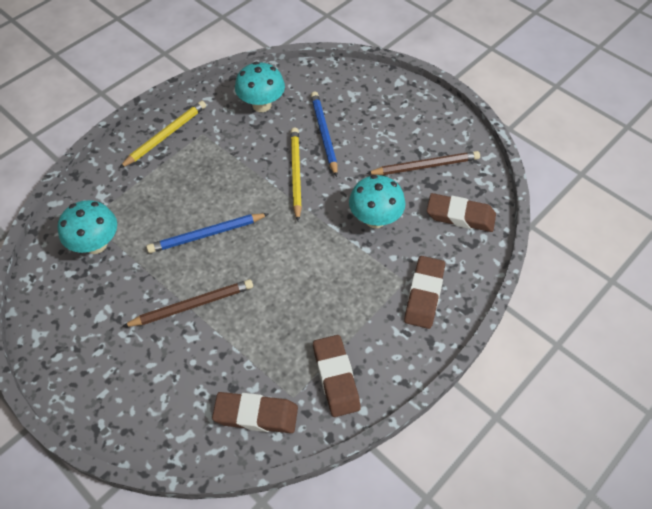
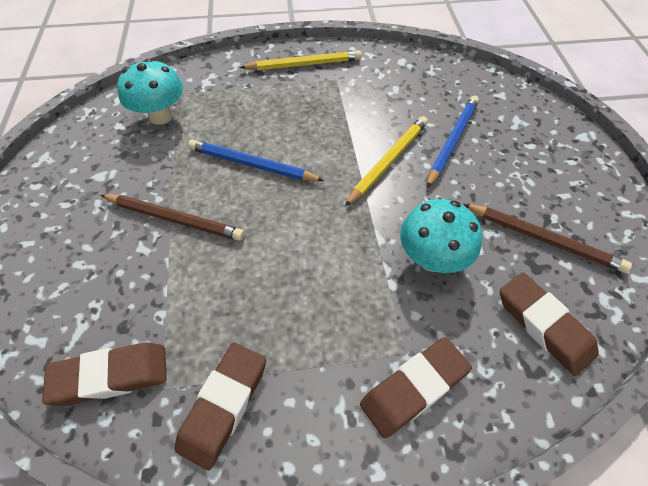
camera: 40 degrees right, 0 degrees up
brown eraser [212,392,298,433] -> brown eraser turned 60 degrees counterclockwise [42,342,167,406]
turquoise mushroom [235,62,285,112] -> none

